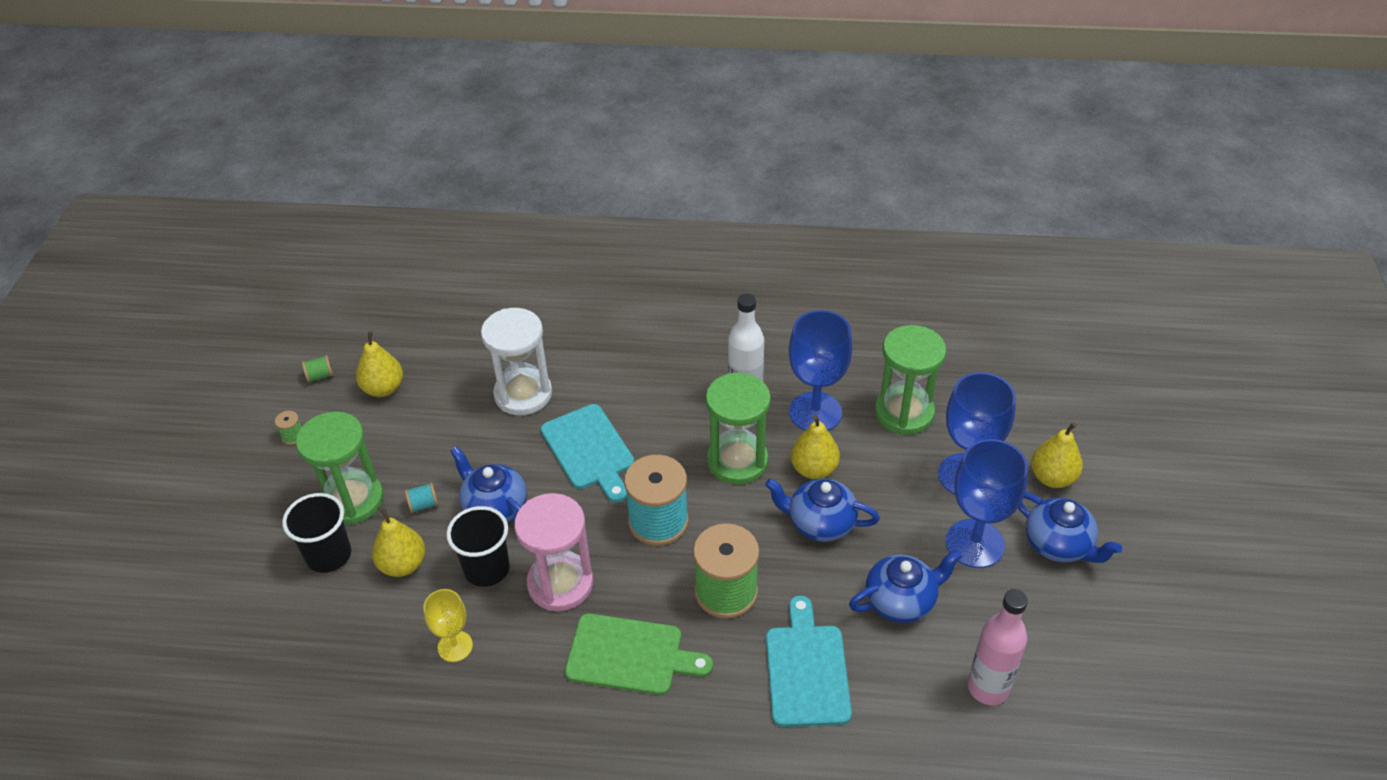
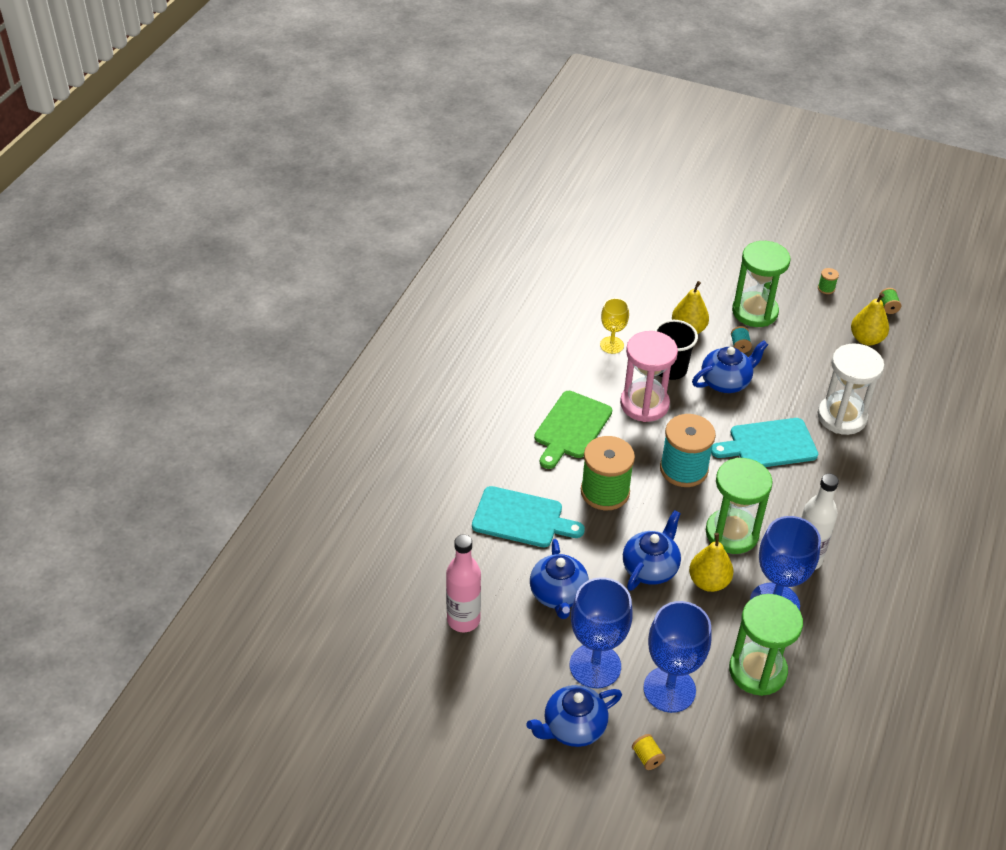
camera: 105 degrees right, 0 degrees up
black cup [282,493,351,573] -> none
yellow pear [1031,422,1083,488] -> yellow spool [632,734,666,770]

